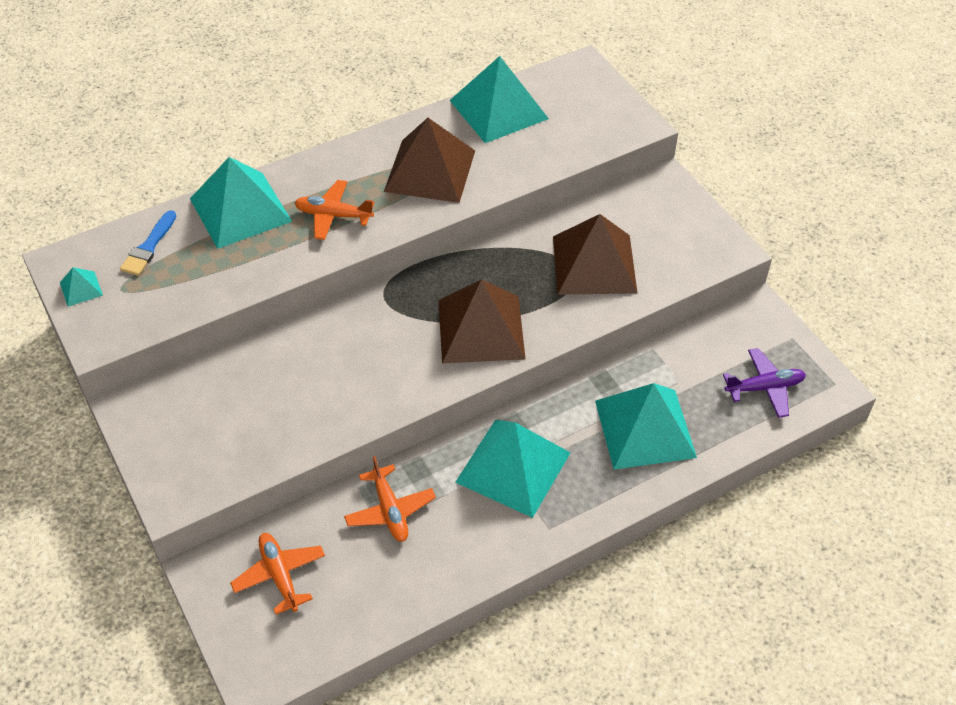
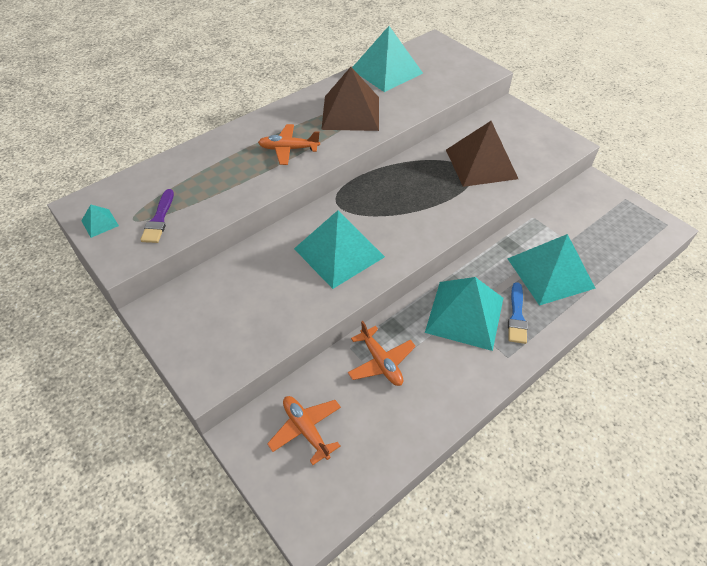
camera: 10 degrees left, 0 degrees up
blue brush [120,210,176,276] -> blue brush moved to [508,282,528,344]
turquoise pyramid [190,157,292,249] -> turquoise pyramid moved to [294,210,385,289]
brown pyramid [438,280,526,364] -> none
purple plane [723,348,806,418] -> none
none -> purple brush [140,189,174,243]

